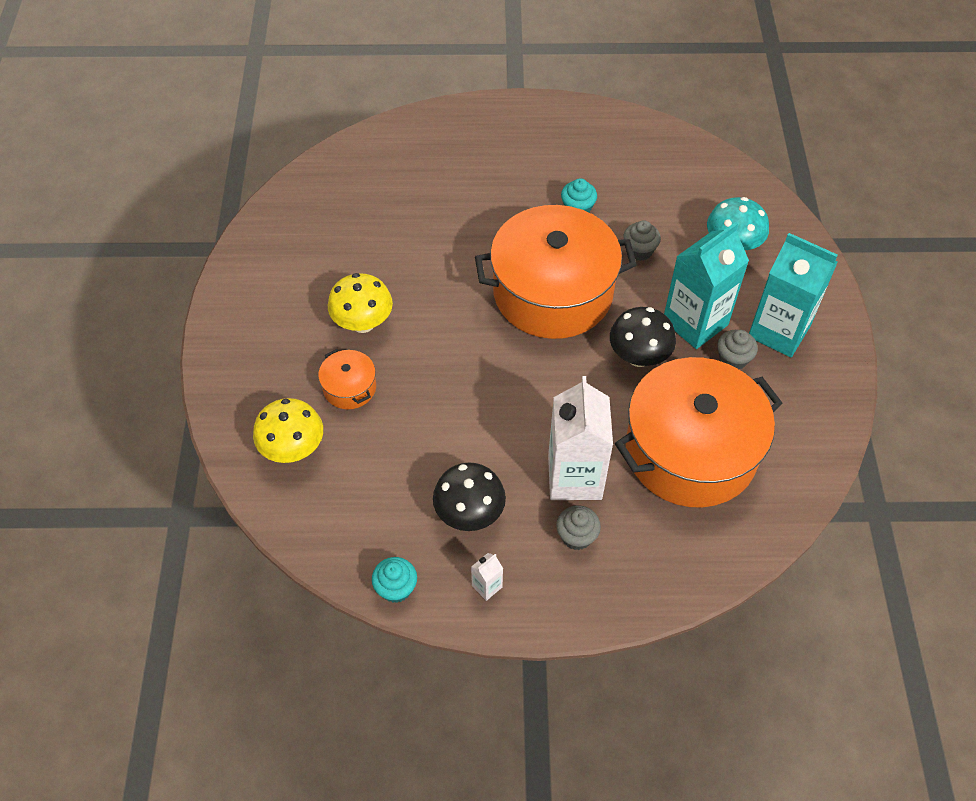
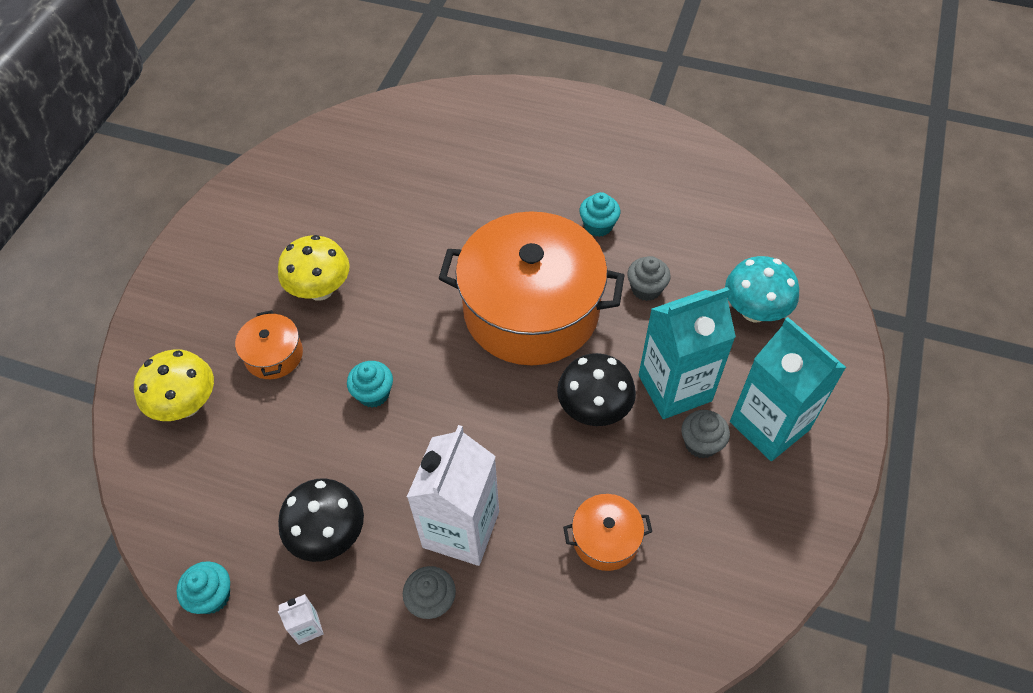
camera: 20 degrees right, 0 degrees up
orange pot [615,357,783,508] -> orange pot [563,494,652,571], size x0.42
none -> turquoise cupcake [347,361,393,408]

